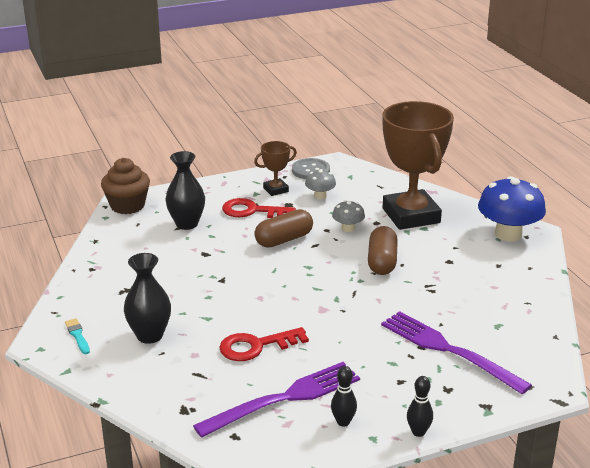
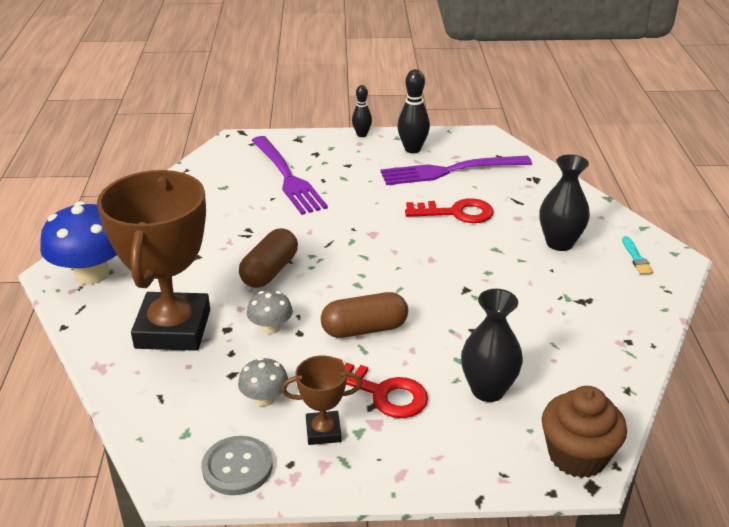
camera: 160 degrees left, 5 degrees up
black bowling pin [331,366,357,427] -> black bowling pin [397,69,430,153], size x1.55

